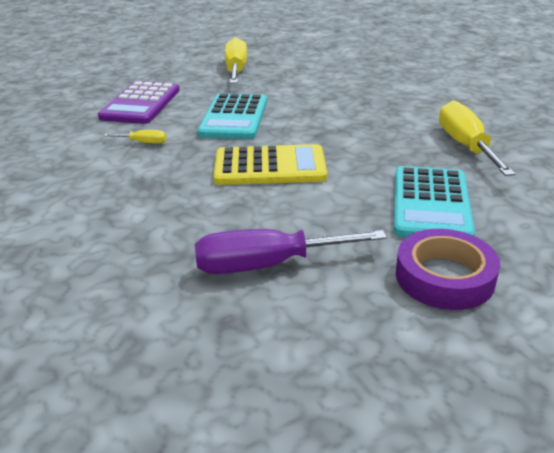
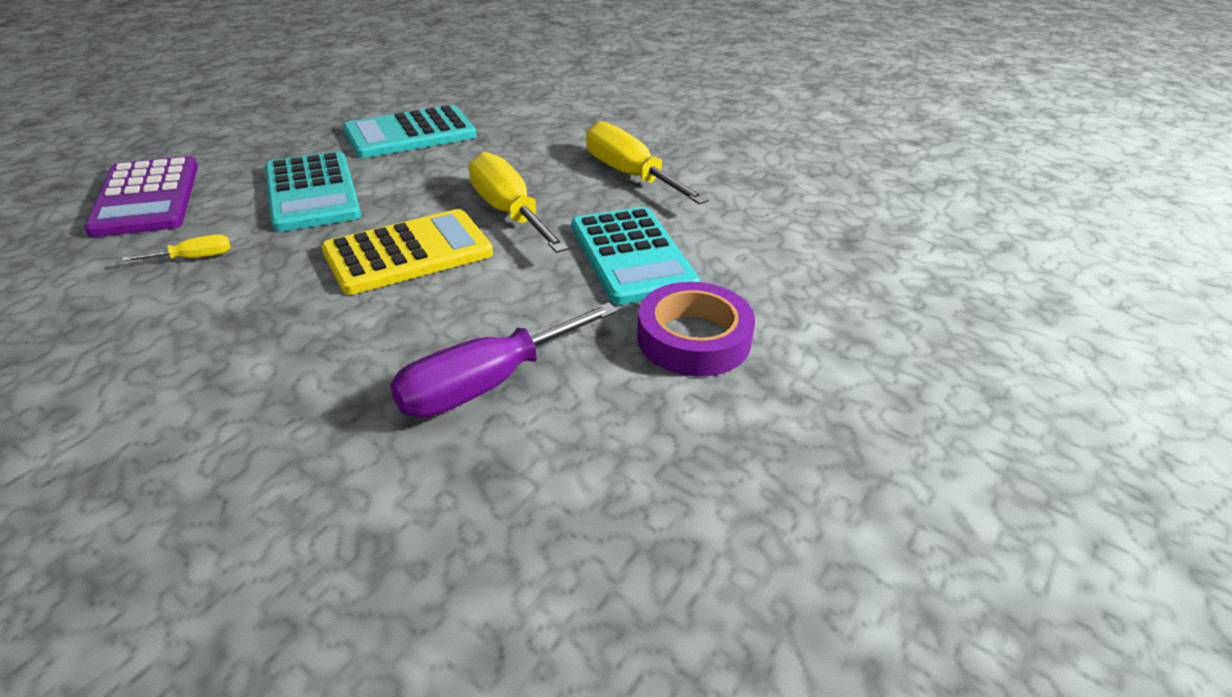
camera: 30 degrees left, 5 degrees up
yellow screwdriver [225,37,247,84] -> yellow screwdriver moved to [468,151,569,253]
none -> turquoise calculator [343,105,477,158]

